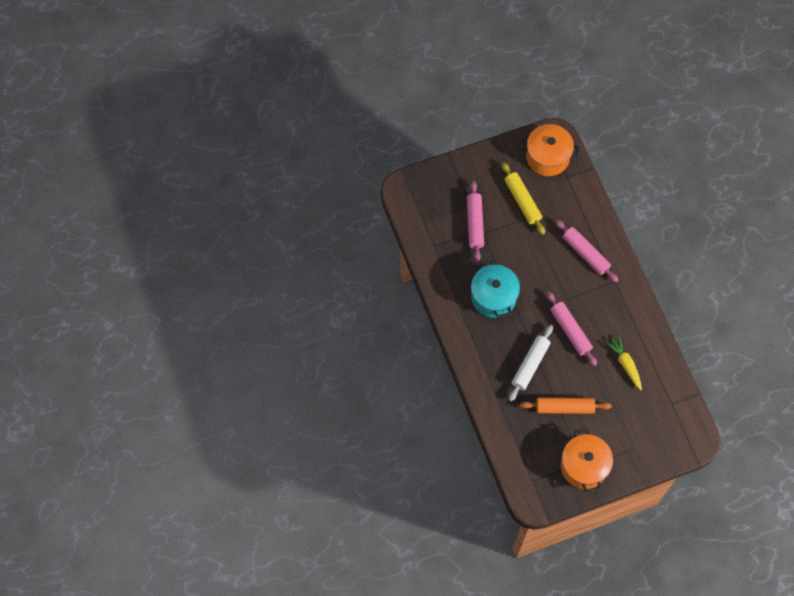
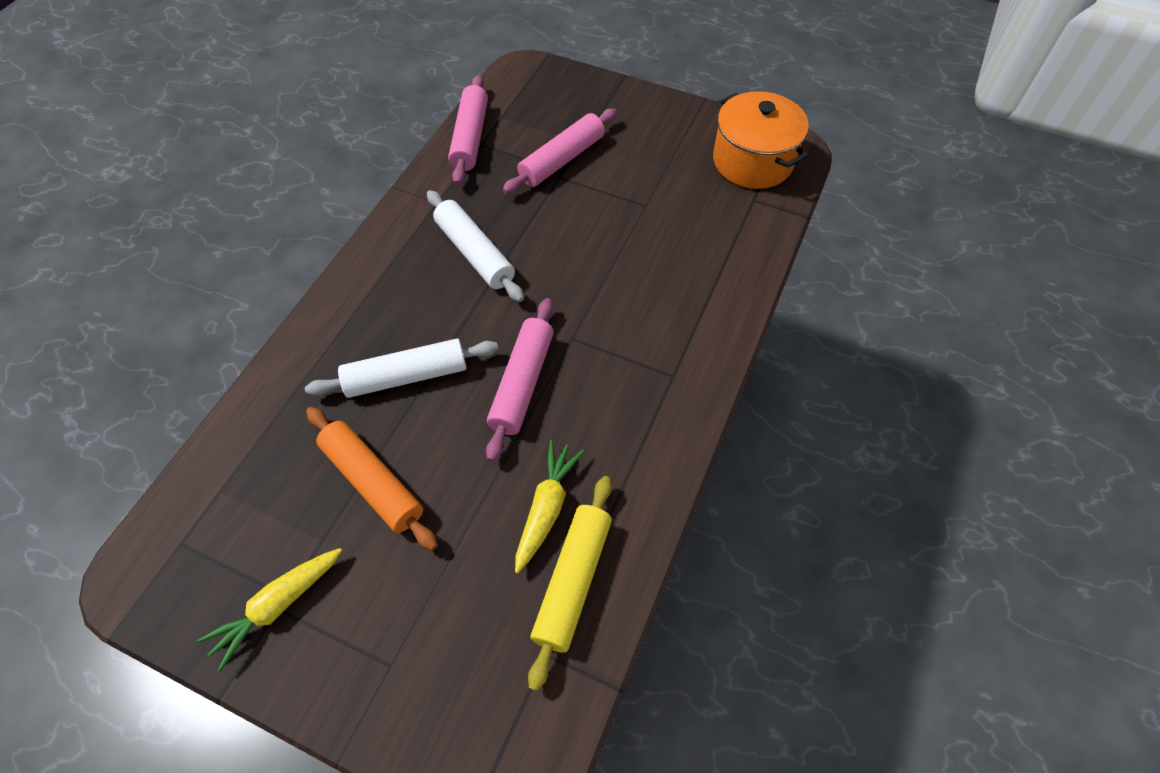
camera: 45 degrees right, 10 degrees down
turquoise pot [471,260,520,318] -> white rolling pin [427,190,524,302]
yellow rolling pin [502,162,545,235] -> yellow rolling pin moved to [528,476,612,691]
pink rolling pin [555,220,619,283] -> pink rolling pin moved to [448,75,488,185]
orange pot [561,429,613,492] -> yellow carrot [197,548,342,671]

